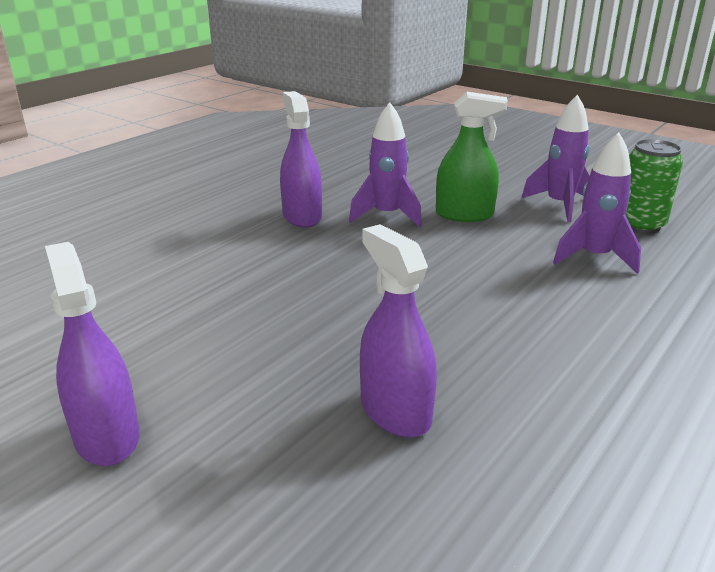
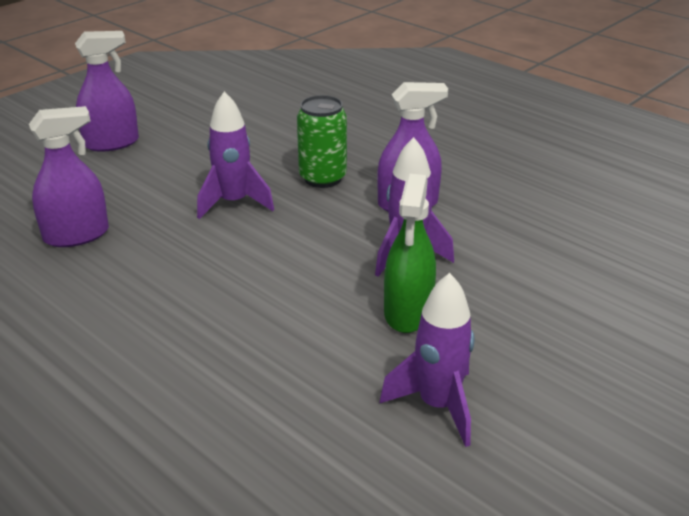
camera: 95 degrees right, 5 degrees up
purple rocket [553,133,641,274] -> purple rocket moved to [197,91,274,219]
green can [625,139,683,234] -> green can moved to [297,95,347,188]

